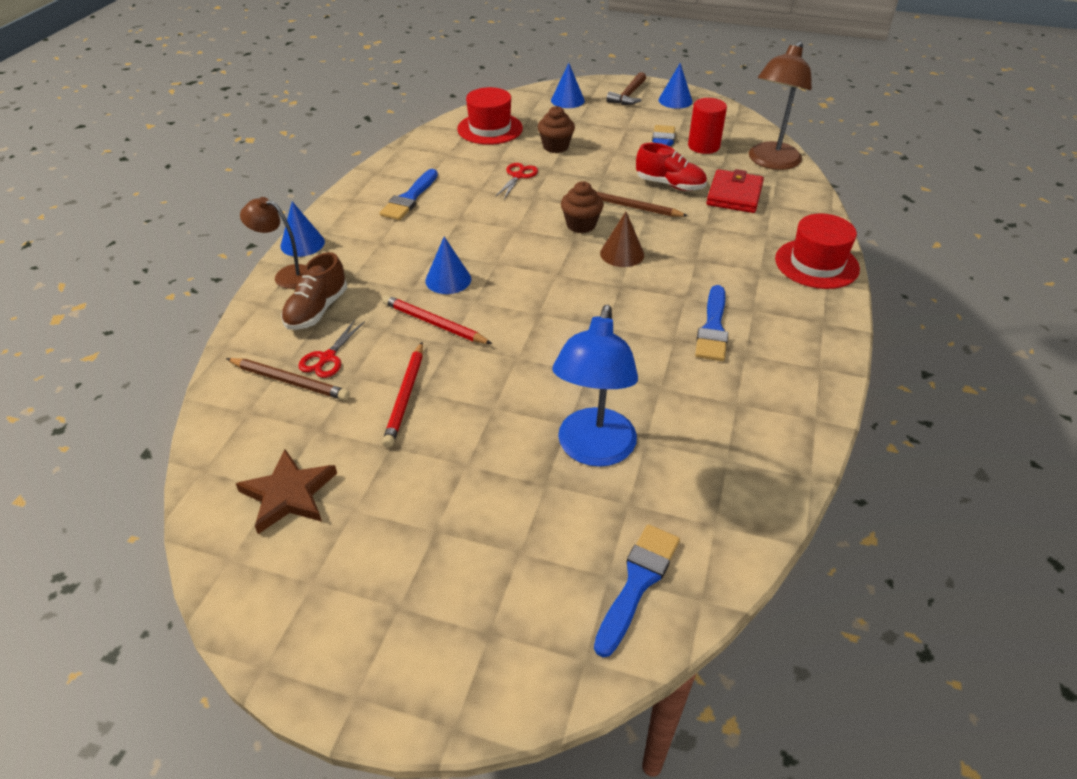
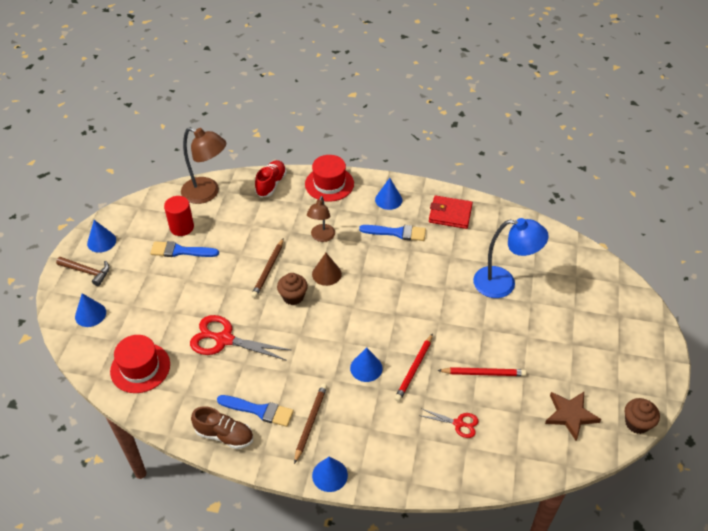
camera: 95 degrees left, 5 degrees up
brown pencil [226,358,350,400] -> brown pencil moved to [294,384,327,464]
brown lamp [240,197,306,289] -> brown lamp moved to [307,196,335,242]
brown shoe [281,252,347,330] -> brown shoe moved to [191,406,253,449]
red scissors [495,163,538,199] -> red scissors [190,315,291,361], size x1.84
brown cupcake [538,106,575,153] -> brown cupcake moved to [625,398,660,434]
blue brush [594,524,680,657] -> none
red shoe [636,143,707,191] -> red shoe moved to [255,160,287,197]
red wallet [706,169,764,213] -> red wallet moved to [429,195,473,229]
none -> blue cone [375,178,402,210]

